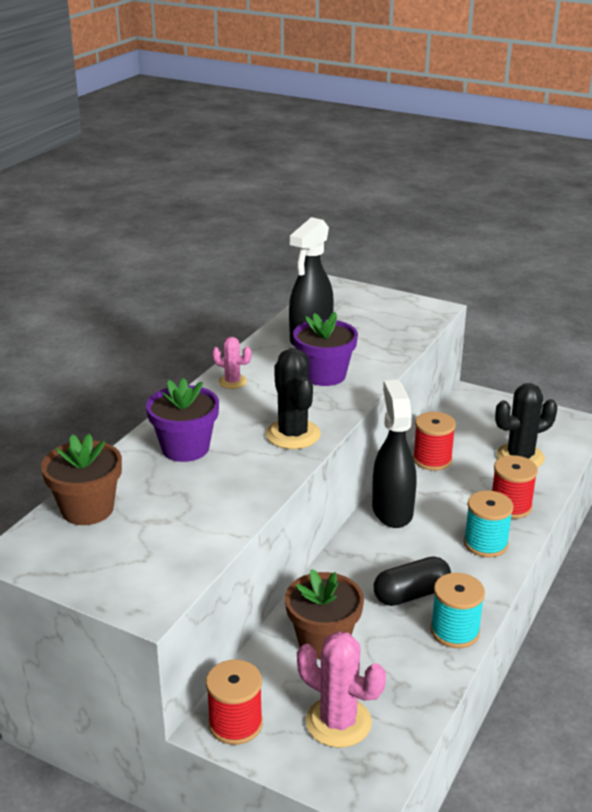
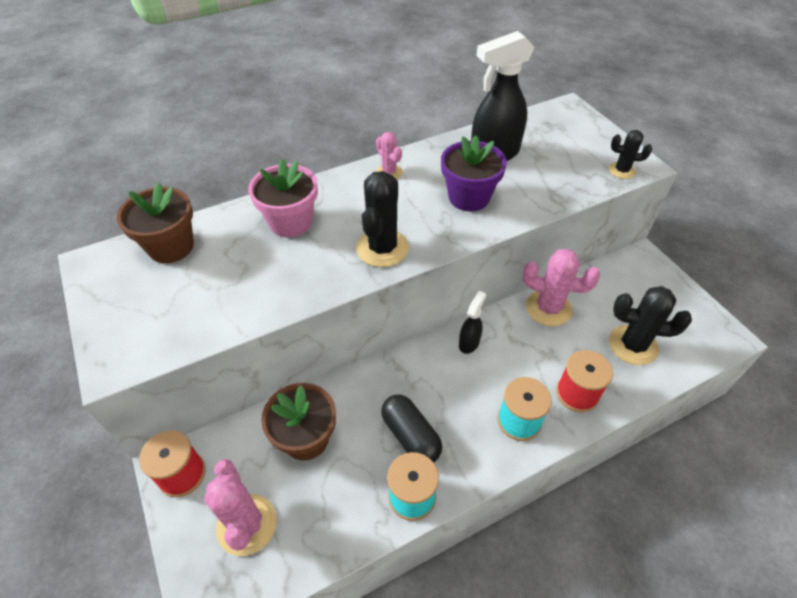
camera: 35 degrees right, 20 degrees up
purple flower pot [146,378,219,462] -> pink flower pot [248,158,318,238]
black spray bottle [372,380,416,528] -> black spray bottle [459,291,486,354], size x0.51
black capsule [374,556,451,606] -> black capsule turned 45 degrees clockwise [381,394,442,462]
red spool [413,412,456,471] -> pink cactus [523,249,600,326]
none -> black cactus [609,130,652,179]

